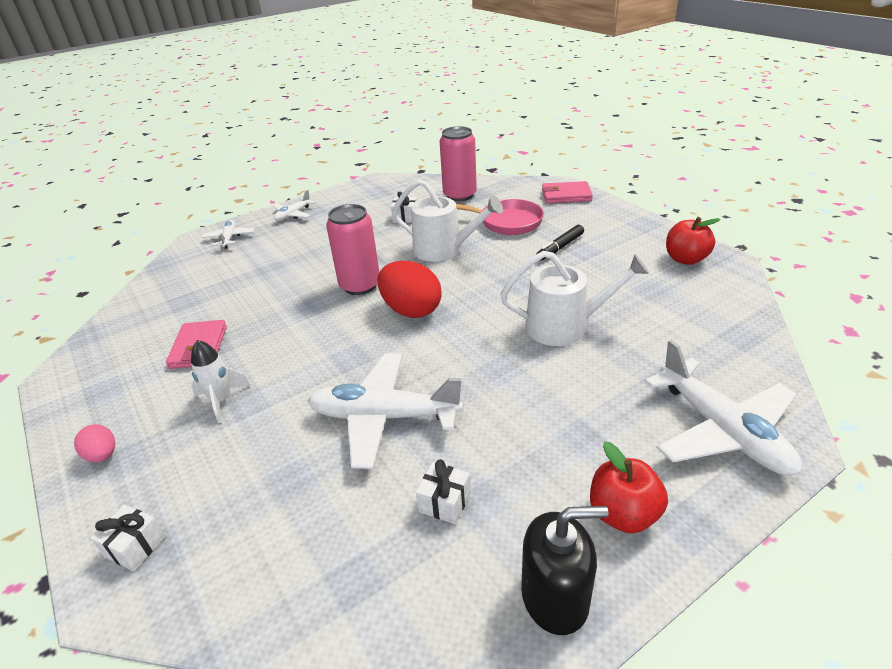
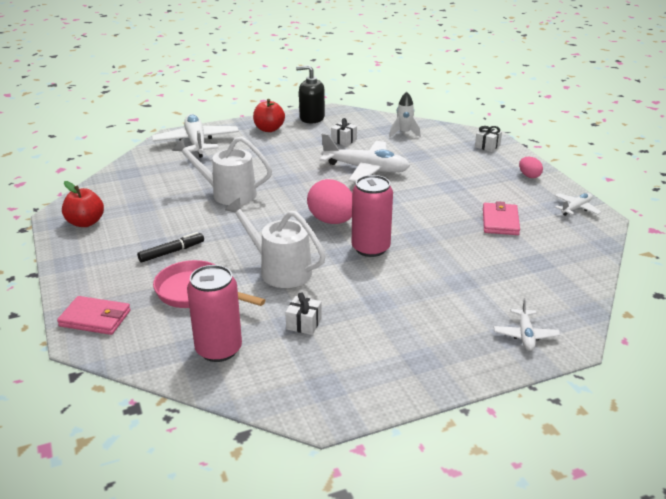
camera: 170 degrees left, 5 degrees down
white rocket [191,340,251,423] -> white rocket moved to [389,92,421,137]
white plane [273,190,315,221] -> white plane moved to [555,193,602,216]
red egg [377,261,442,318] -> pink egg [307,179,352,224]

